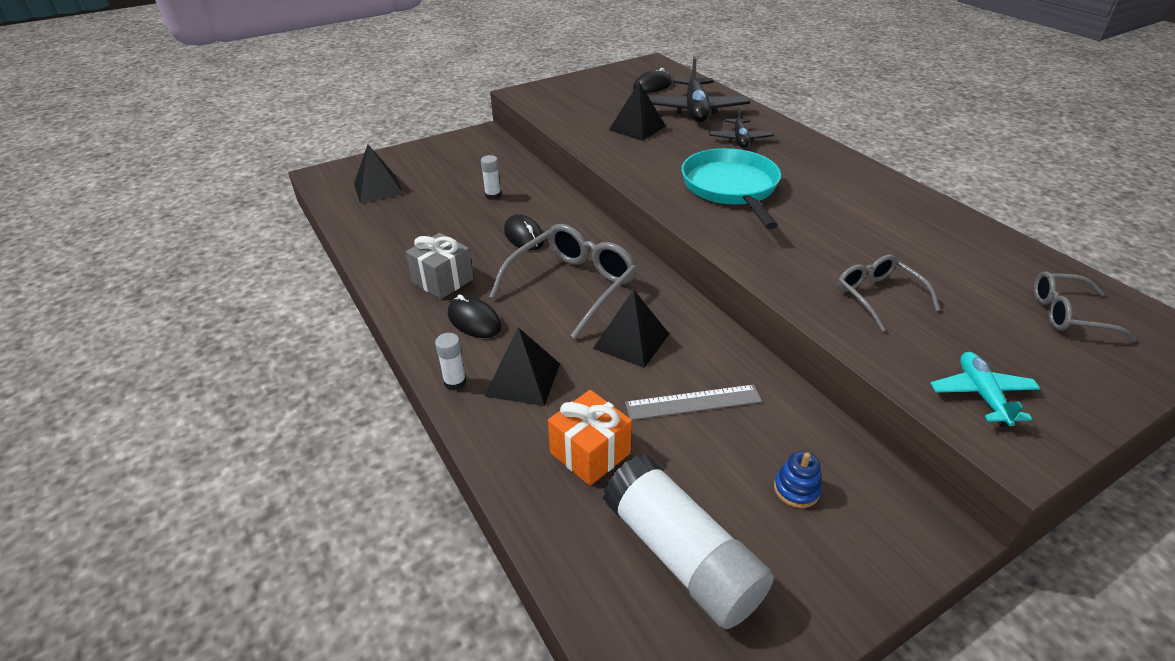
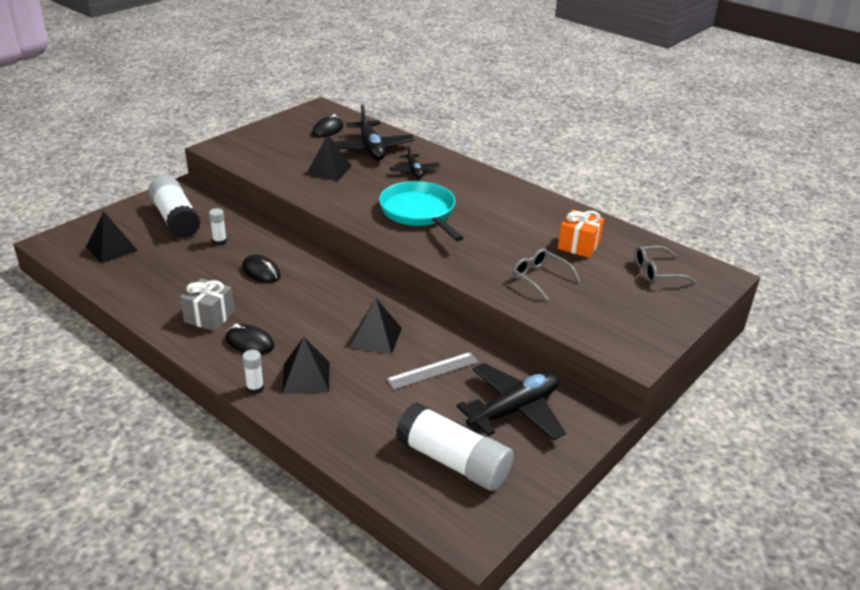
camera: 20 degrees left, 5 degrees down
grey glasses [489,224,637,339] -> none
orange gift [548,390,632,486] -> orange gift moved to [558,210,604,258]
blue stacking toy [774,451,822,508] -> black plane [456,363,566,440]
turquoise plane [930,352,1040,427] -> none
none -> white glue stick [149,175,201,238]

